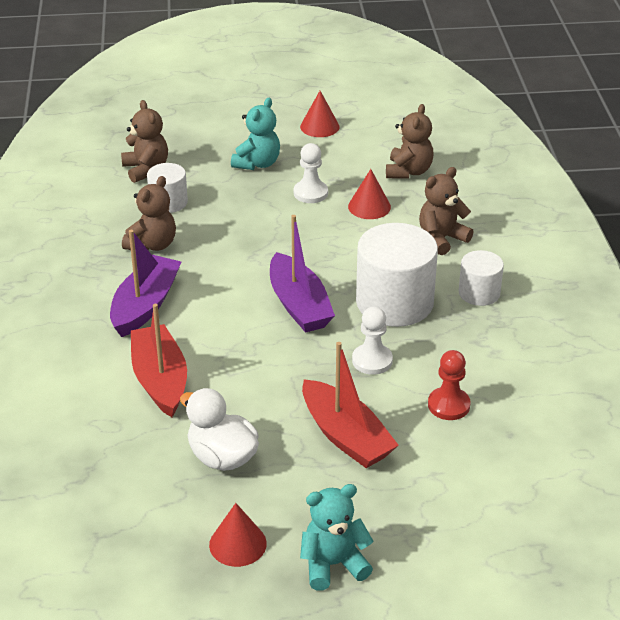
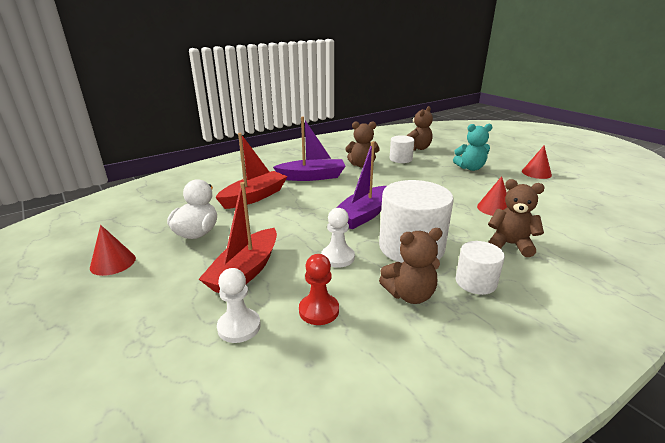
camera: 60 degrees right, 10 degrees down
white pawn [294,143,328,203] -> white pawn moved to [217,268,261,343]
turquoise teddy bear [300,484,374,591] -> none
brown teddy bear [386,104,434,179] -> brown teddy bear moved to [379,228,443,304]

